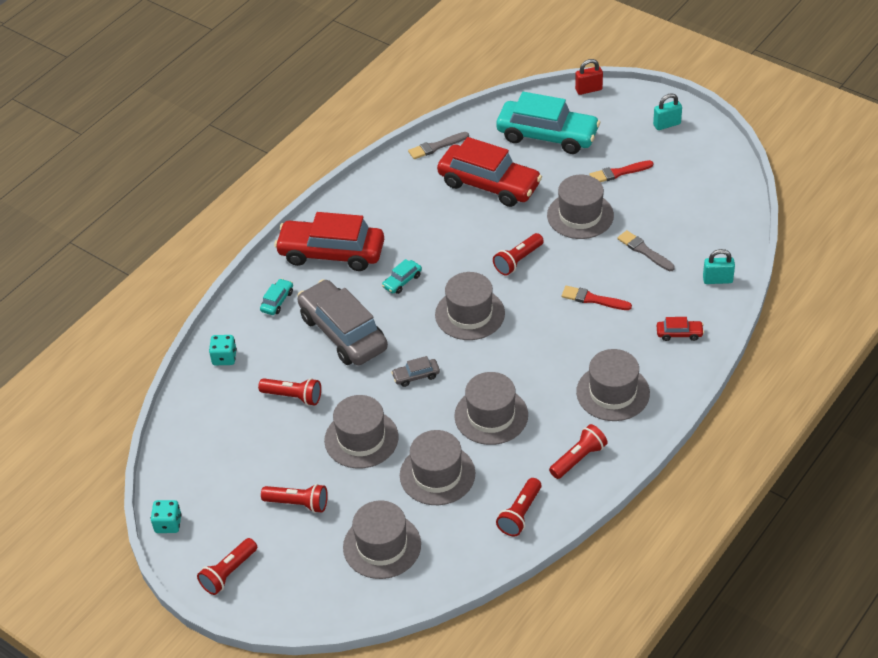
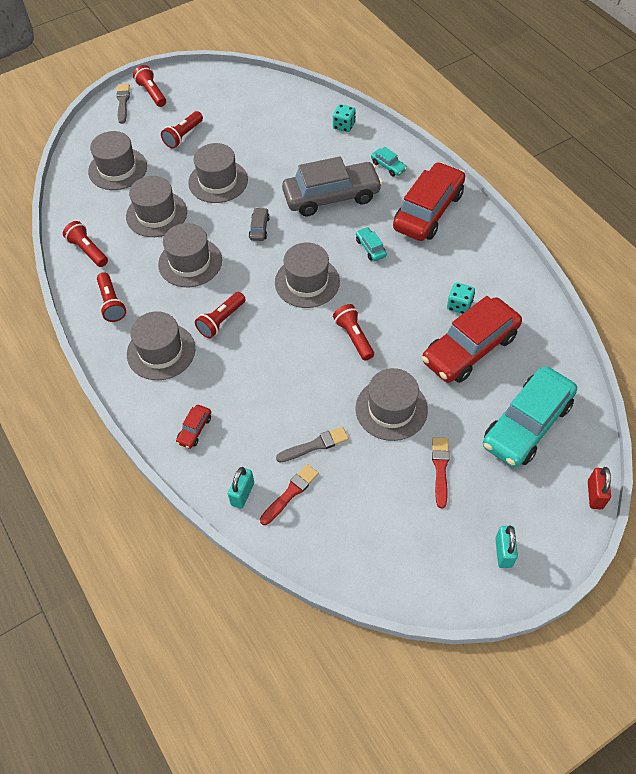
camera: 110 degrees right, 10 degrees up
turquoise dice [151,500,182,533] -> turquoise dice moved to [447,282,475,314]
red flashlight [258,378,321,406] -> red flashlight moved to [195,292,246,338]
grey brush [408,132,469,159] -> grey brush moved to [116,84,130,124]
red brush [562,286,632,310] -> red brush moved to [260,464,319,525]

